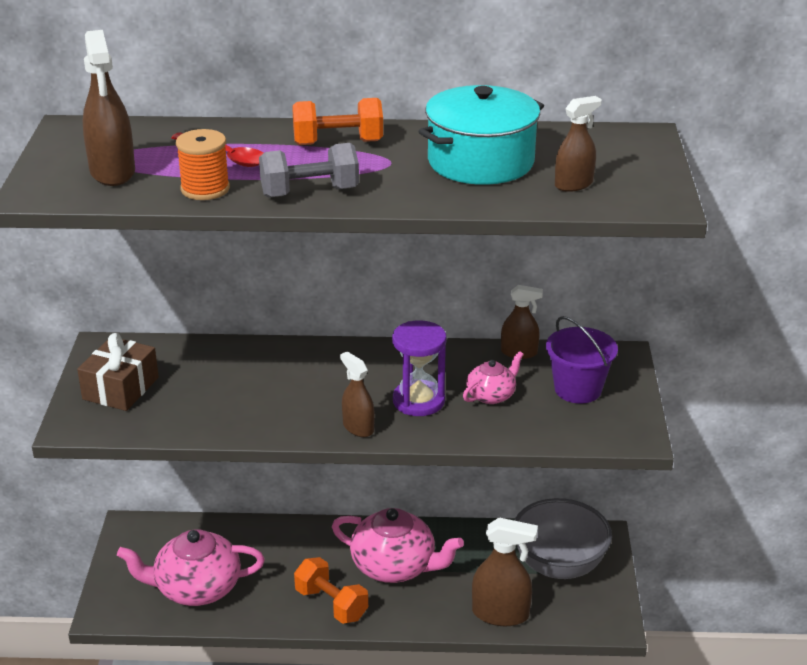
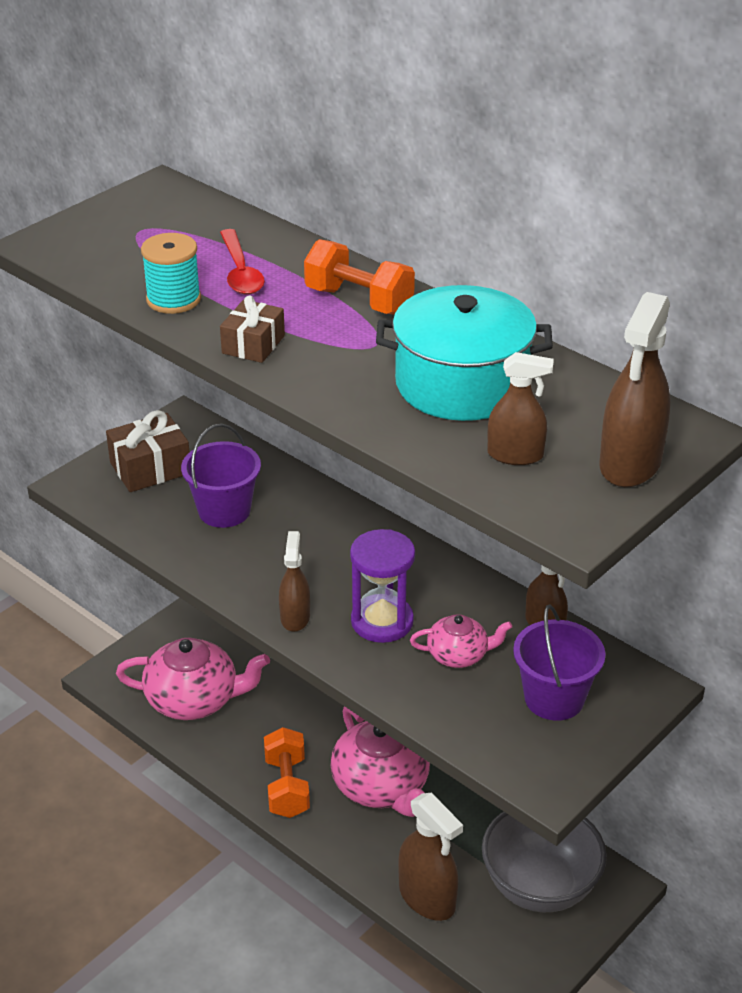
camera: 40 degrees right, 5 degrees up
brown spray bottle [83,30,135,186] -> brown spray bottle moved to [599,292,671,487]
pink teapot [117,529,265,606] -> pink teapot turned 150 degrees clockwise [116,638,270,720]
orange spool [176,129,230,200] -> turquoise spool [141,233,201,314]
grey dumbbell [259,143,359,198] -> brown gift [220,295,285,363]
none -> purple bucket [181,424,261,528]

